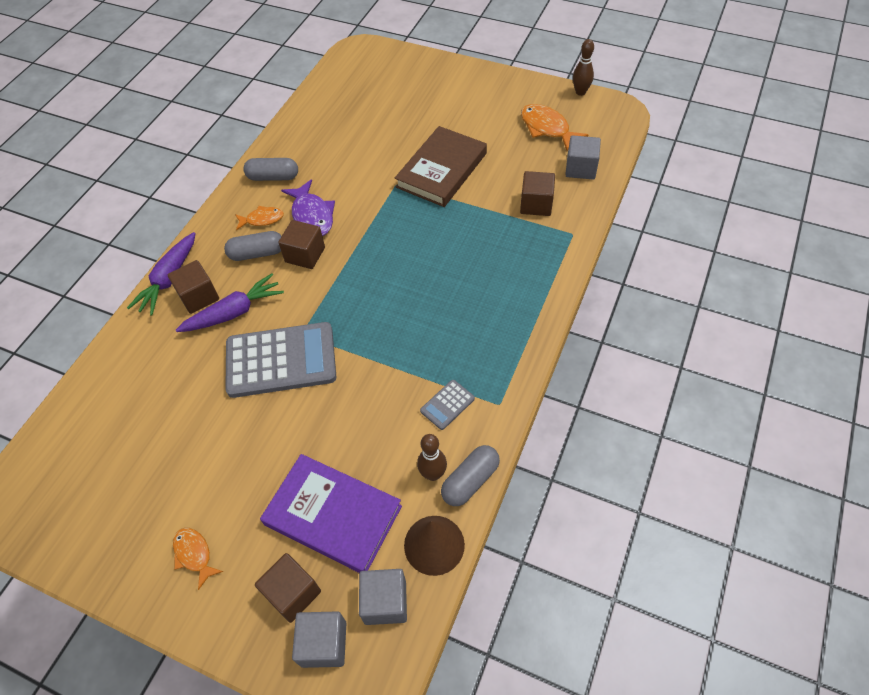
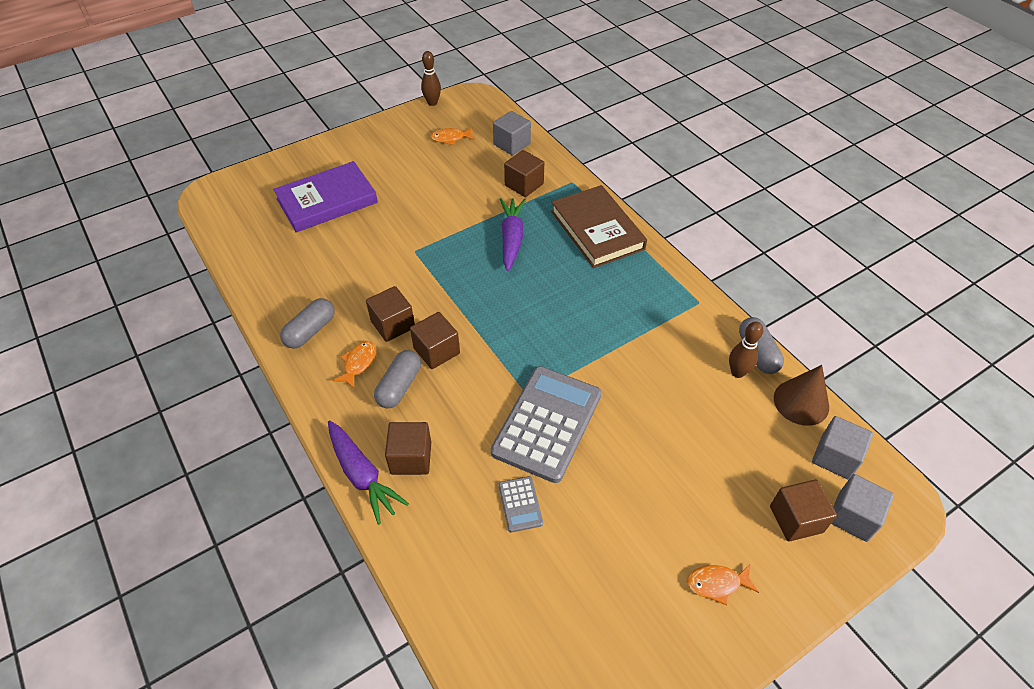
camera: 60 degrees left, 5 degrees down
purple carrot [176,273,284,332] -> purple carrot moved to [500,198,526,271]
purple book [260,454,402,573] -> purple book moved to [273,161,378,232]
purple fish [281,179,335,236] -> brown cube [366,286,415,342]
brown book [395,126,487,207] -> brown book moved to [551,185,647,268]
grey calculator [420,380,475,430] -> grey calculator moved to [499,476,543,532]
orange fish [521,104,588,151] -> orange fish [430,128,475,145], size x0.62

